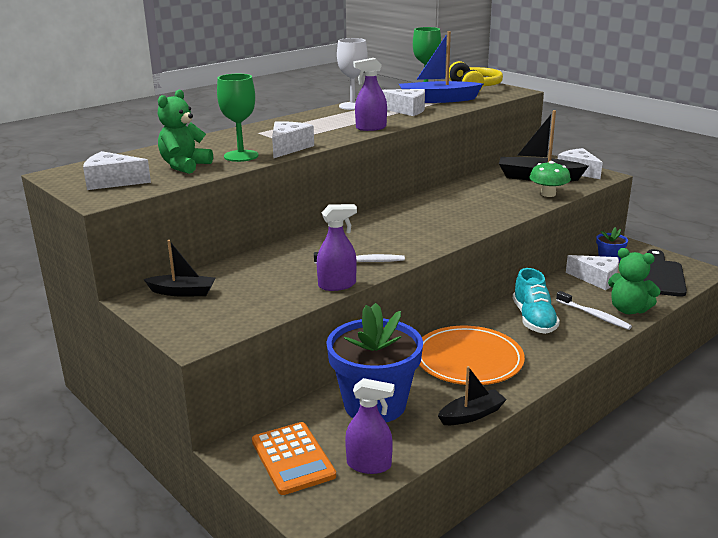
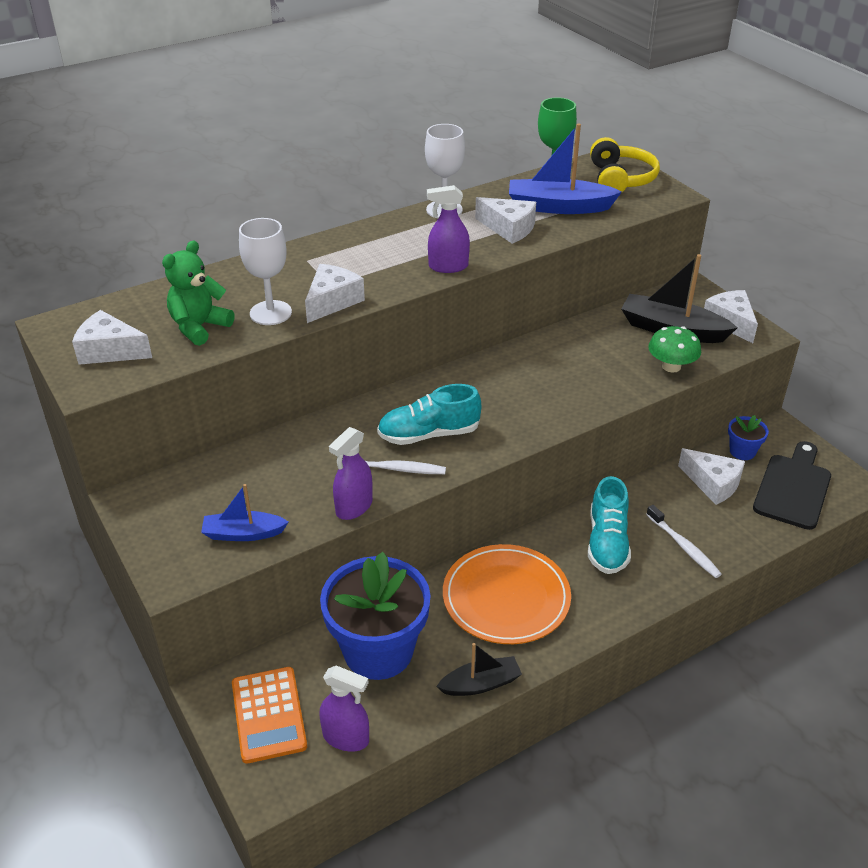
camera: 10 degrees right, 15 degrees up
black boat [143,240,216,297] -> none
green goblet [217,74,258,162] -> white goblet [239,218,292,325]
purple spray bottle [317,204,357,291] -> purple spray bottle turned 135 degrees clockwise [329,427,373,520]
green teddy bear [608,248,660,314] -> none
none -> blue boat [201,484,288,541]
none -> turquoise shoe [377,384,481,445]

